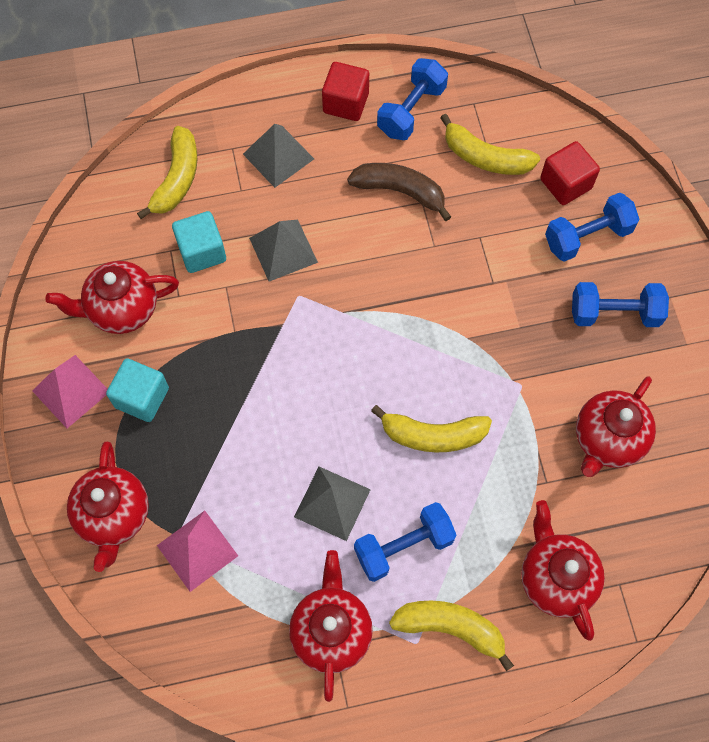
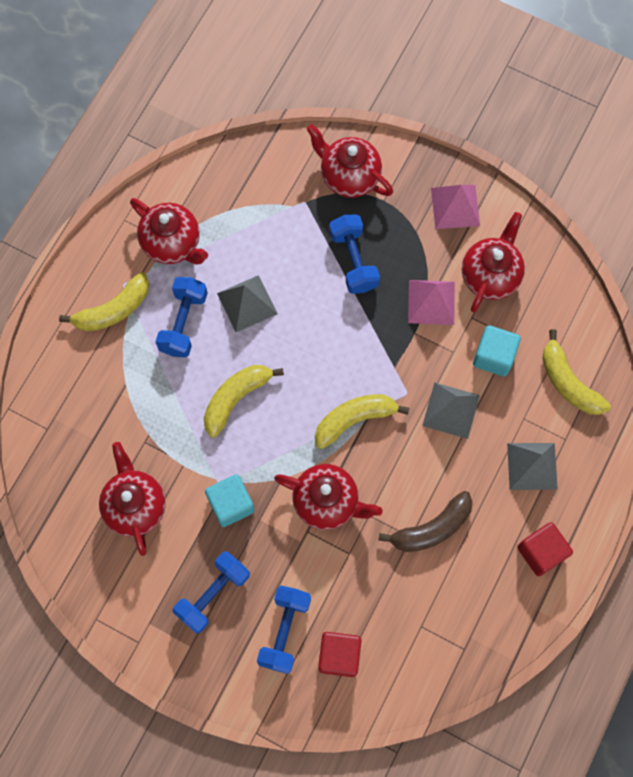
camera: 130 degrees right, 5 degrees up
turquoise cube [106,358,169,422] -> turquoise cube moved to [205,474,255,527]
pink pyramid [157,511,238,592] -> pink pyramid moved to [408,280,455,325]
blue dumbbell [377,58,448,140] -> blue dumbbell moved to [329,215,380,294]
yellow banana [440,114,540,175] -> yellow banana moved to [315,394,409,449]
red teapot [521,500,605,641] -> red teapot moved to [274,464,382,530]

